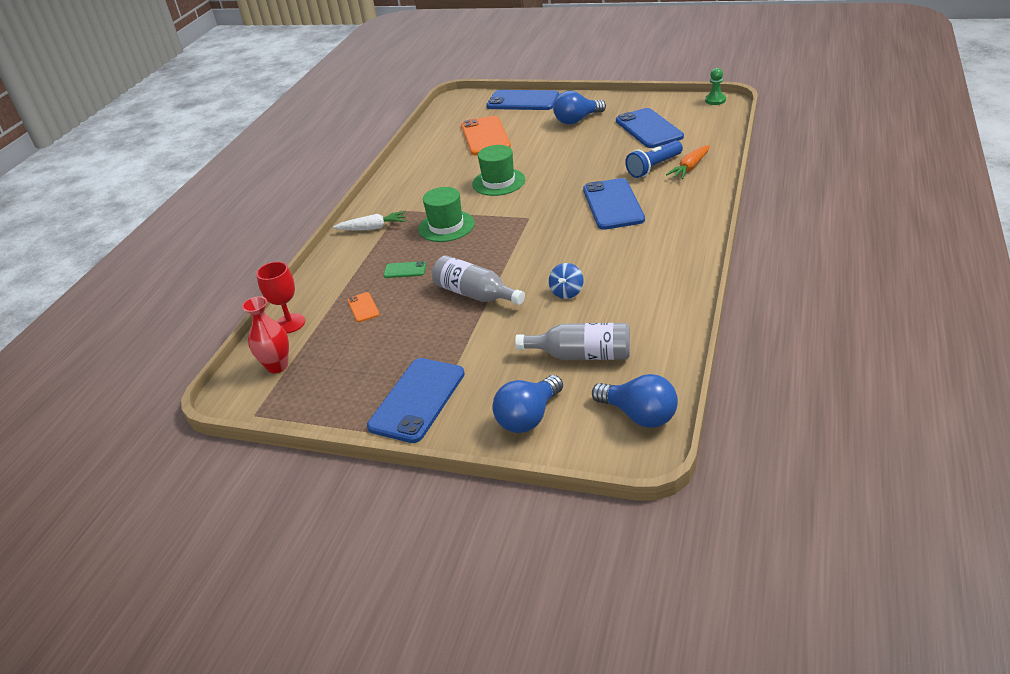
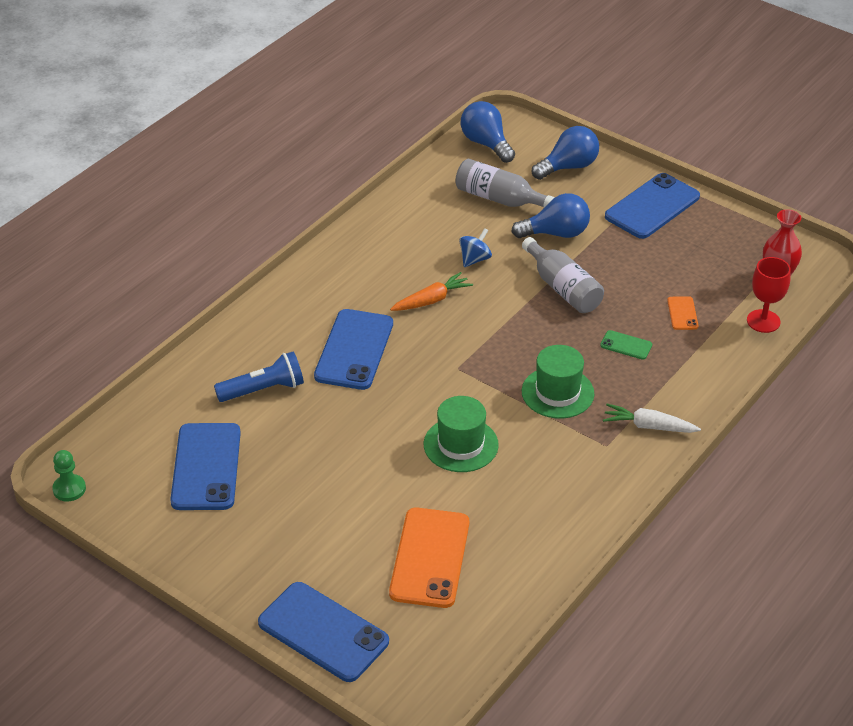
camera: 165 degrees left, 5 degrees up
blue light bulb [553,91,606,124] -> blue light bulb moved to [511,193,590,238]
orange carrot [666,145,710,179] -> orange carrot moved to [390,272,473,311]

